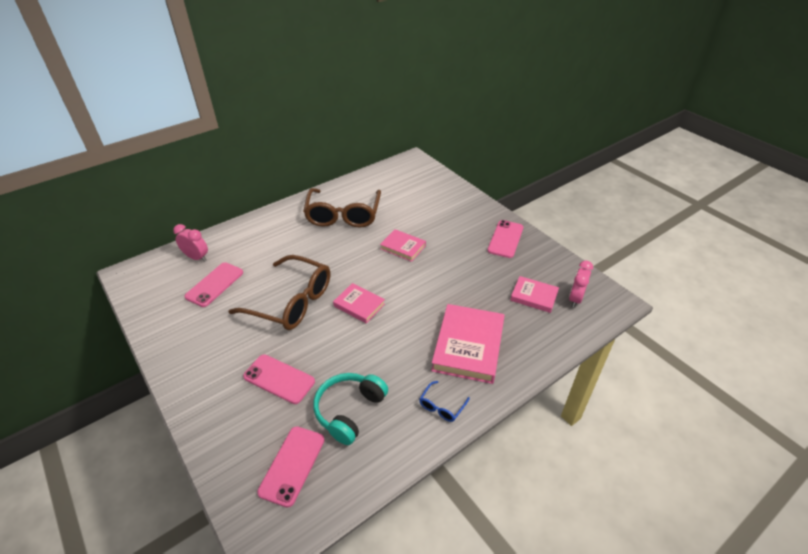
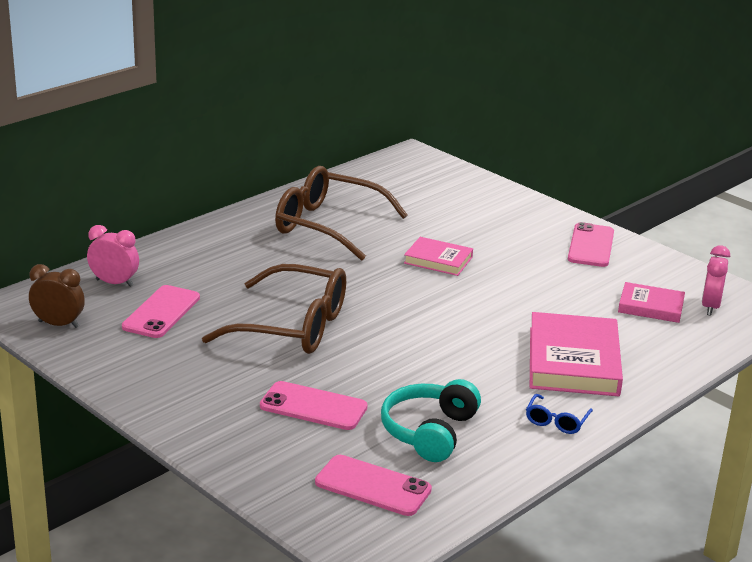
camera: 10 degrees left, 15 degrees down
pink phone [257,426,325,508] -> pink phone turned 75 degrees counterclockwise [315,455,432,516]
brown glasses [303,188,381,227] -> brown glasses turned 120 degrees clockwise [275,166,408,261]
pink book [333,283,385,324] -> none
none -> brown clock [29,264,85,328]

